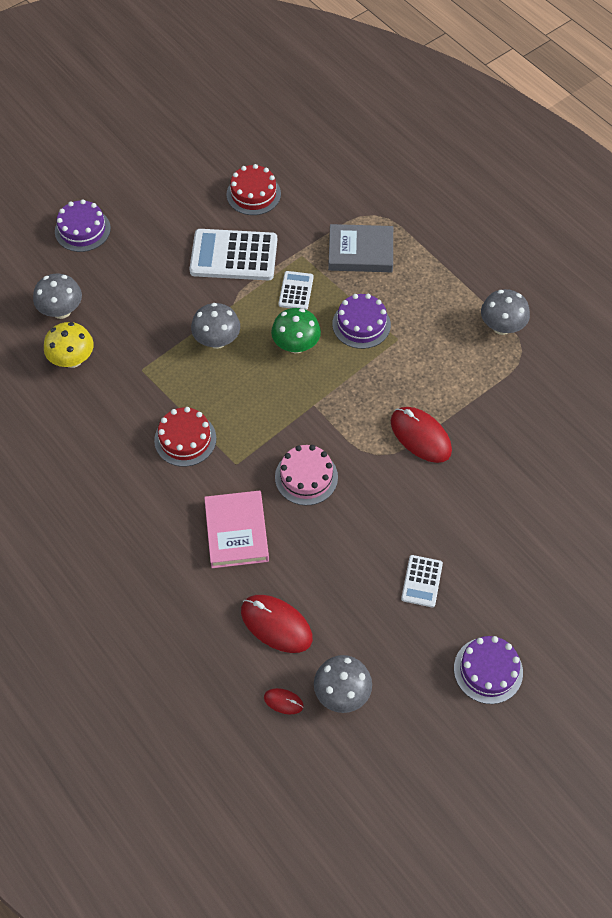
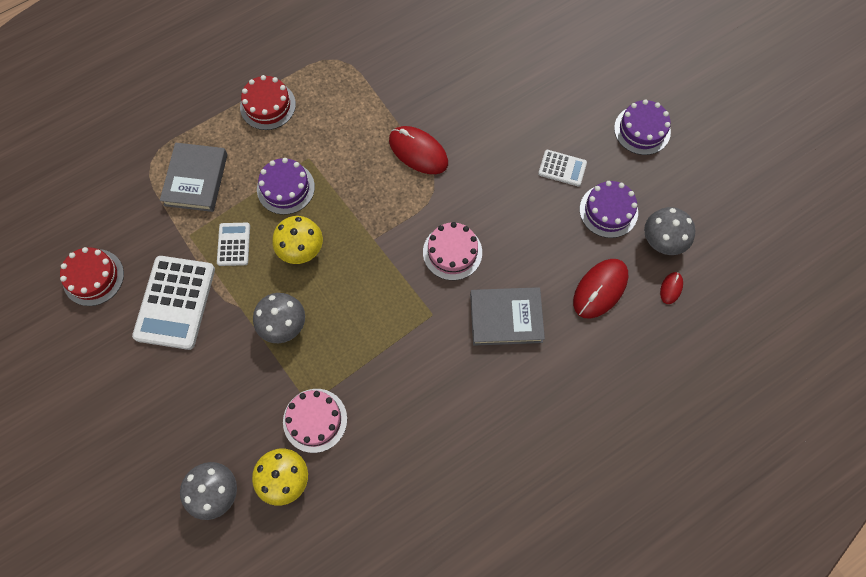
camera: 85 degrees left, 10 degrees up
purple cake [55,199,111,252] -> purple cake moved to [580,181,638,238]
red cake [154,407,217,467] -> red cake moved to [240,75,296,130]
pink book [204,490,269,568] -> grey book [470,287,545,346]
green mushroom [271,308,321,353] -> yellow mushroom [272,216,323,264]
white calculator [279,271,314,310] -> white calculator turned 75 degrees clockwise [217,223,250,266]
red mouse [391,407,452,463] -> red mouse turned 75 degrees clockwise [389,126,448,174]
grey mushroom [481,289,530,335] -> none
none -> pink cake [283,389,347,453]

